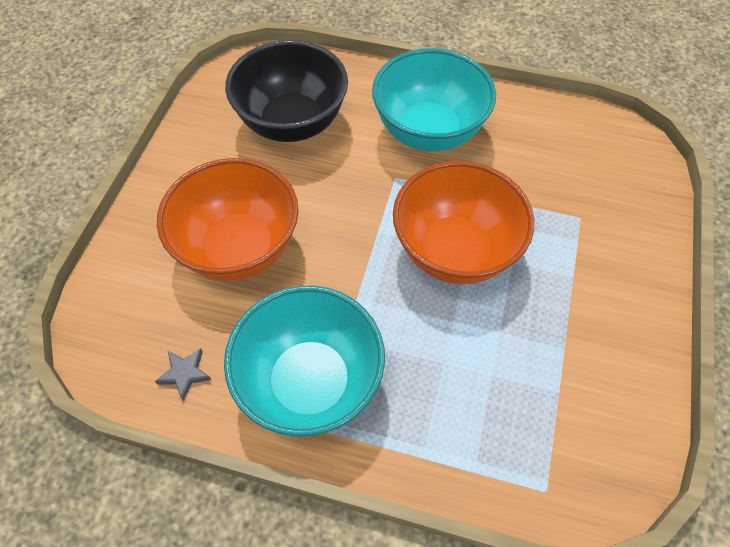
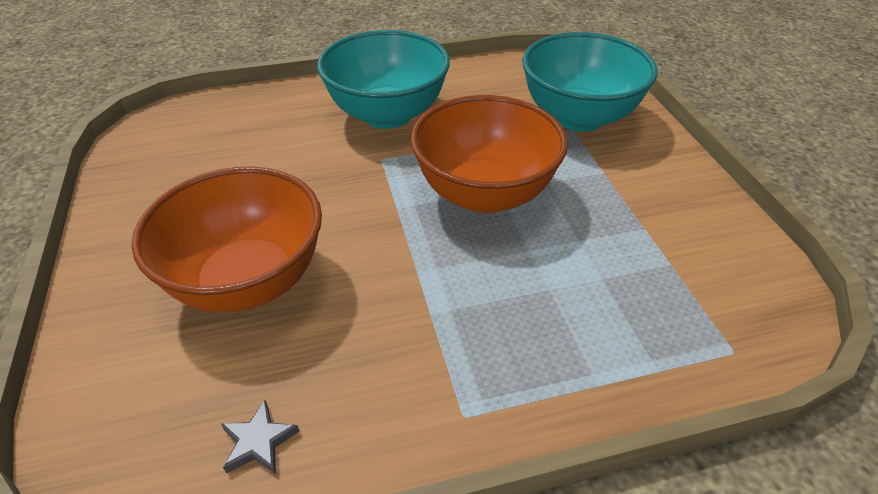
camera: 30 degrees left, 15 degrees down
turquoise bowl [224,286,385,436] -> turquoise bowl moved to [522,32,658,132]
black bowl [225,40,348,142] -> none

